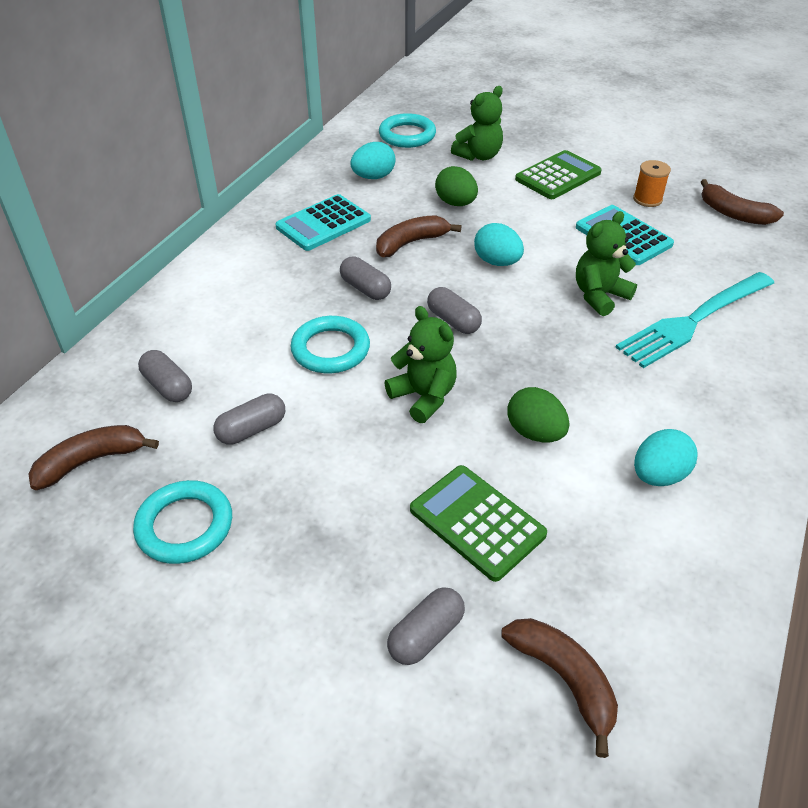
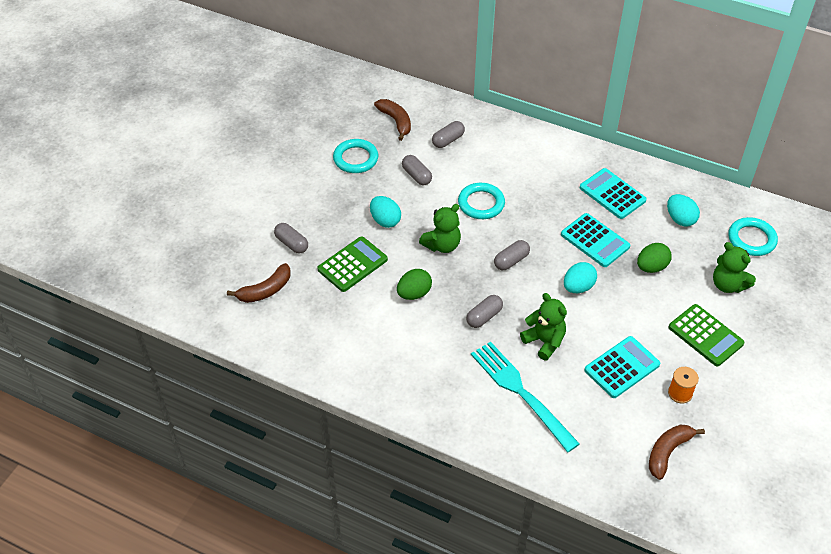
camera: 90 degrees right, 5 degrees up
grey capsule [340,257,391,300] -> grey capsule moved to [466,295,503,328]
brown banana [376,215,462,257] -> turquoise calculator [561,213,630,267]
turquoise egg [634,429,698,486] -> turquoise egg moved to [370,196,401,228]

